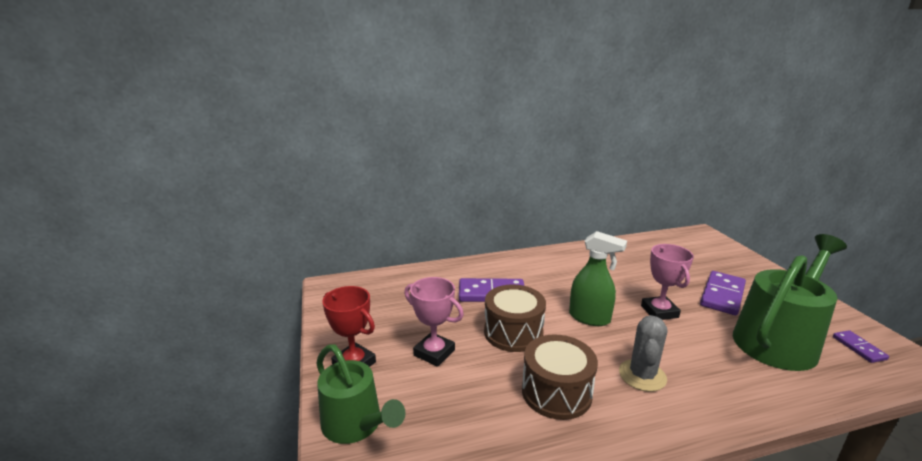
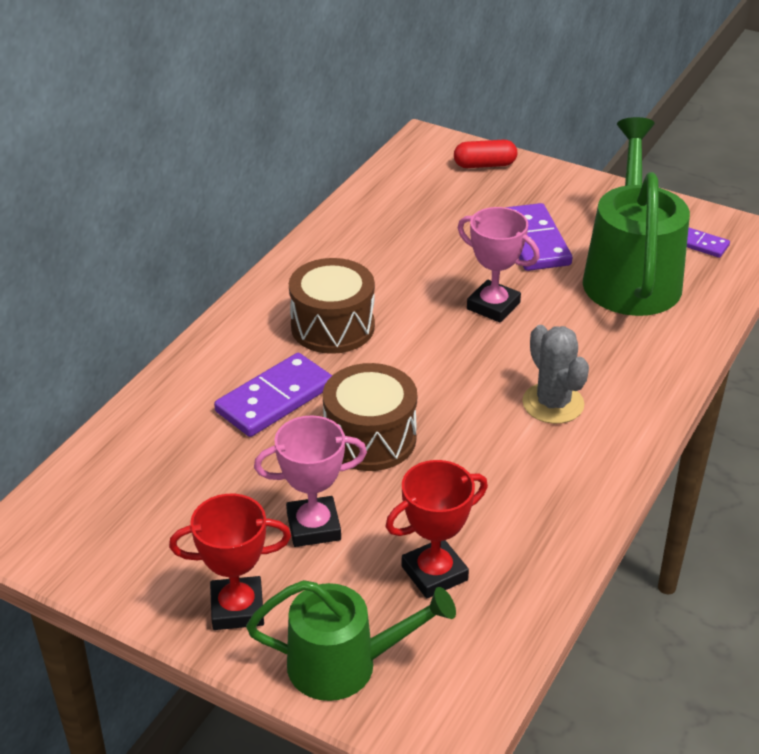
camera: 45 degrees left, 15 degrees up
brown drum [522,334,598,420] -> brown drum moved to [289,258,375,354]
green spray bottle [569,231,627,326] -> none
none -> red trophy [386,460,488,598]
none -> red capsule [454,140,517,168]

